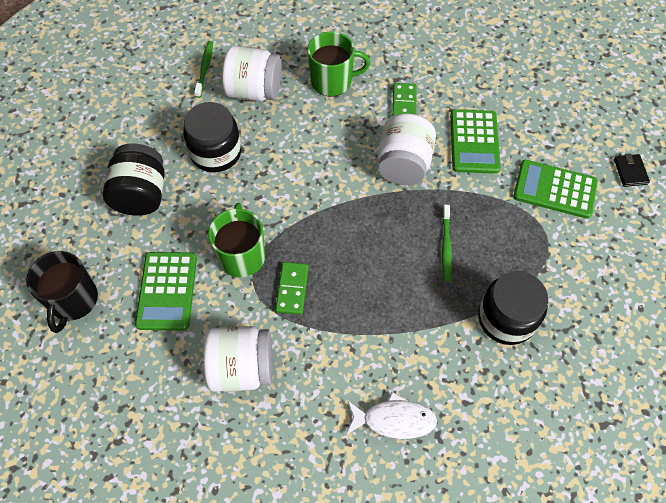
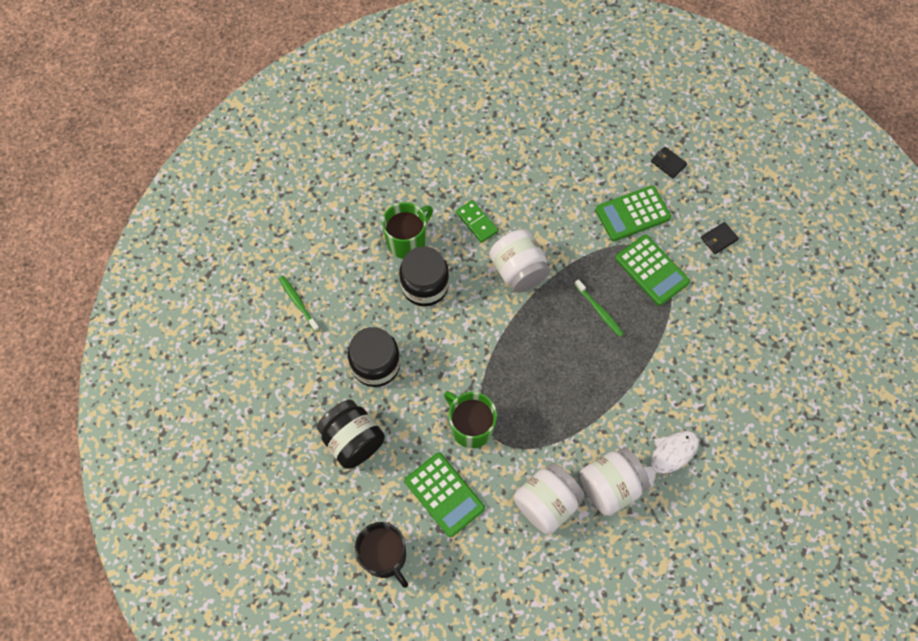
camera: 40 degrees left, 5 degrees up
white jar [222,46,282,101] -> white jar moved to [579,448,650,516]
green domino [275,262,309,315] -> none
green calculator [450,109,501,174] -> green calculator moved to [615,235,690,306]
black jar [478,271,548,345] -> black jar moved to [399,246,449,306]
none -> black wallet [701,222,739,254]

